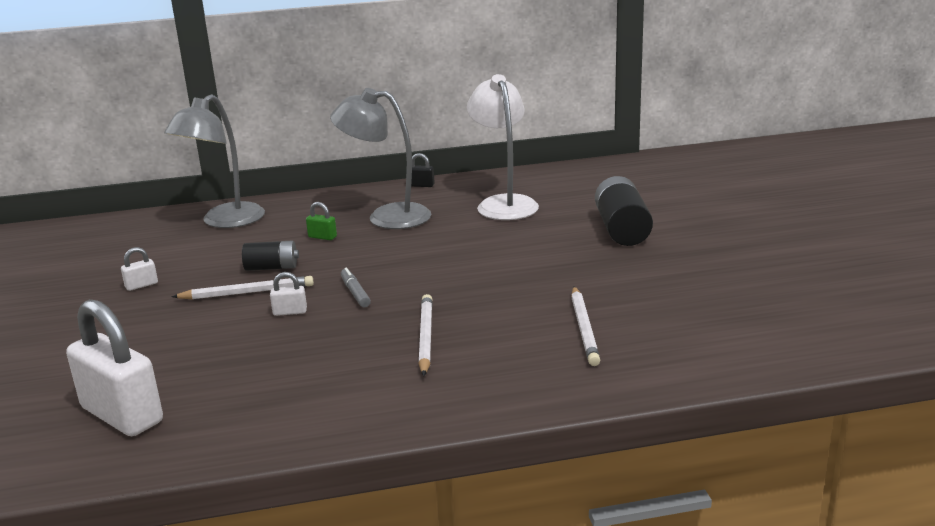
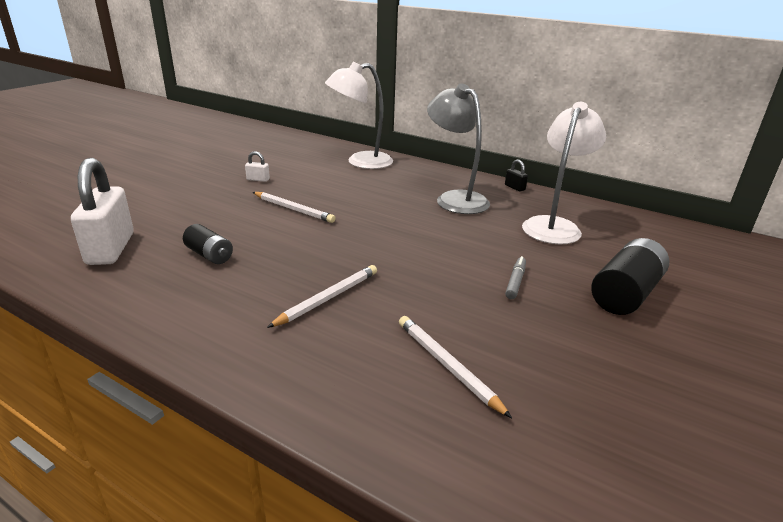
camera: 40 degrees right, 5 degrees up
grey lamp [164,94,265,228] -> white lamp [325,62,393,169]
black battery [242,240,299,271] -> black battery moved to [183,224,233,264]
white padlock [270,272,307,316] -> none
green padlock [306,202,337,240] -> none
grey marker [341,267,371,307] -> grey marker moved to [505,256,526,299]
white pencil [571,287,600,366] -> white pencil turned 105 degrees clockwise [399,316,512,418]

